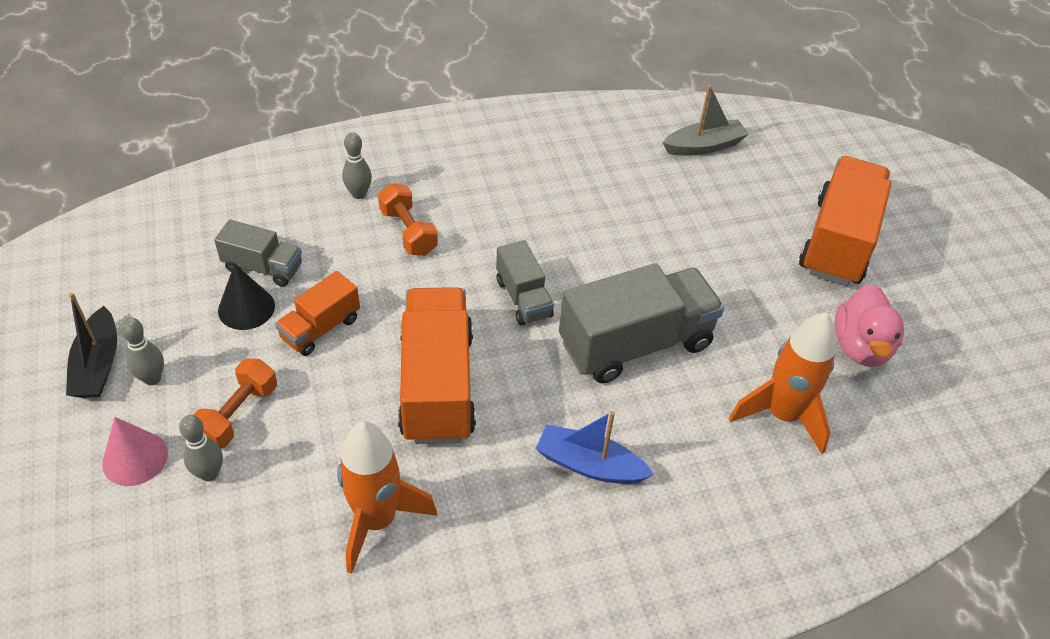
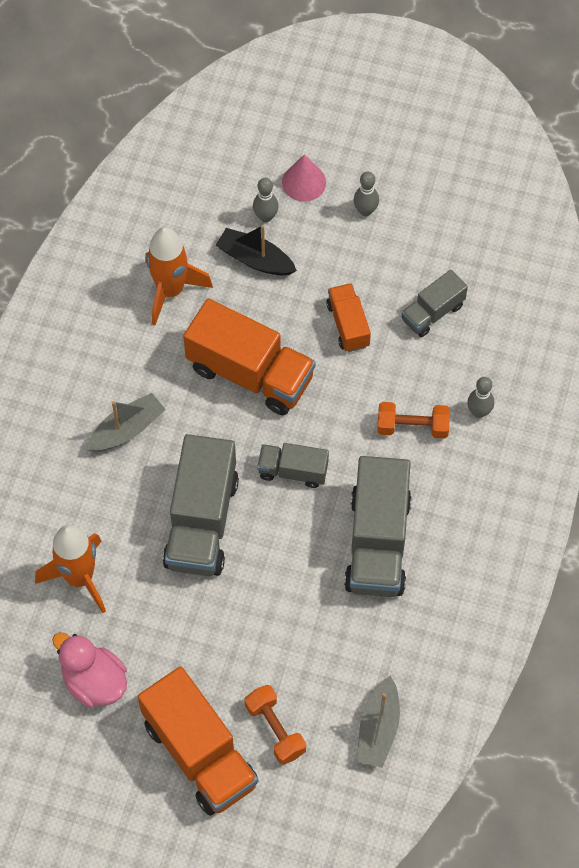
camera: 125 degrees right, 15 degrees up
black boat [66,292,117,398] -> black boat moved to [216,225,297,276]
orange dumbbell [194,358,277,448] -> orange dumbbell moved to [245,685,306,765]
black cone [218,264,275,330] -> none
blue boat [536,411,654,484] -> grey boat [86,393,166,452]
none -> grey truck [344,456,412,597]

